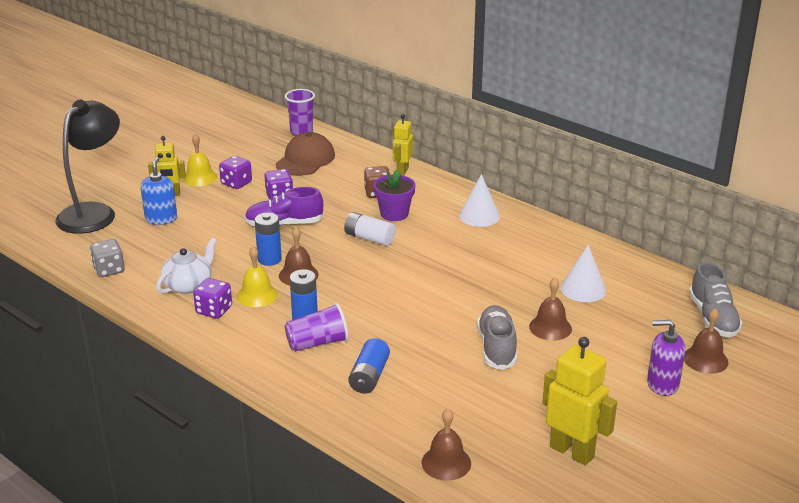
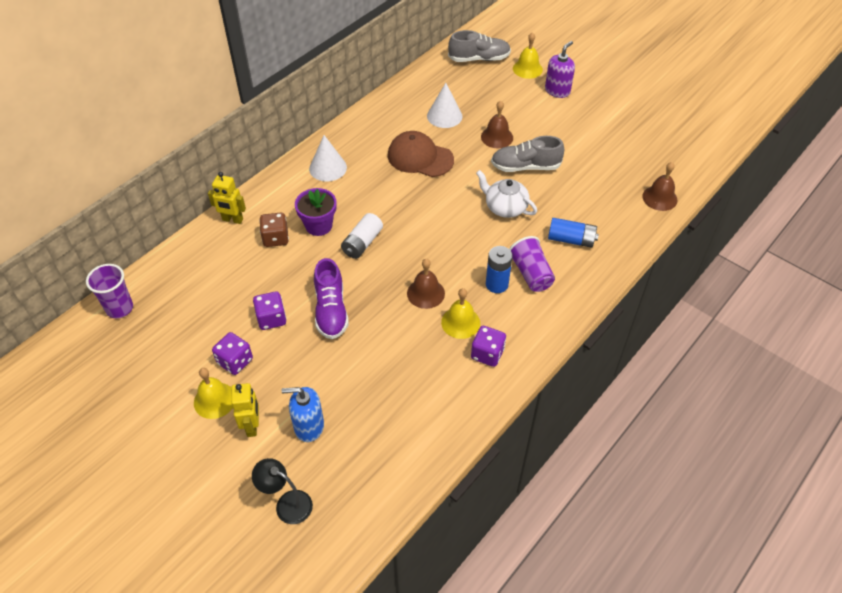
camera: 90 degrees left, 20 degrees up
black lamp [56,100,120,234] -> black lamp [252,458,313,524], size x0.51
grey dice [90,239,125,277] -> none
white teapot [156,238,217,294] -> white teapot moved to [476,170,537,218]
blue battery [255,213,282,266] -> none
brown cap [276,132,335,176] -> brown cap moved to [388,131,454,177]
yellow robot [542,337,617,465] -> none
purple soap dispenser [647,320,685,396] -> purple soap dispenser turned 150 degrees counterclockwise [545,41,575,98]
brown bell [684,309,729,374] -> yellow bell [513,32,543,79]

